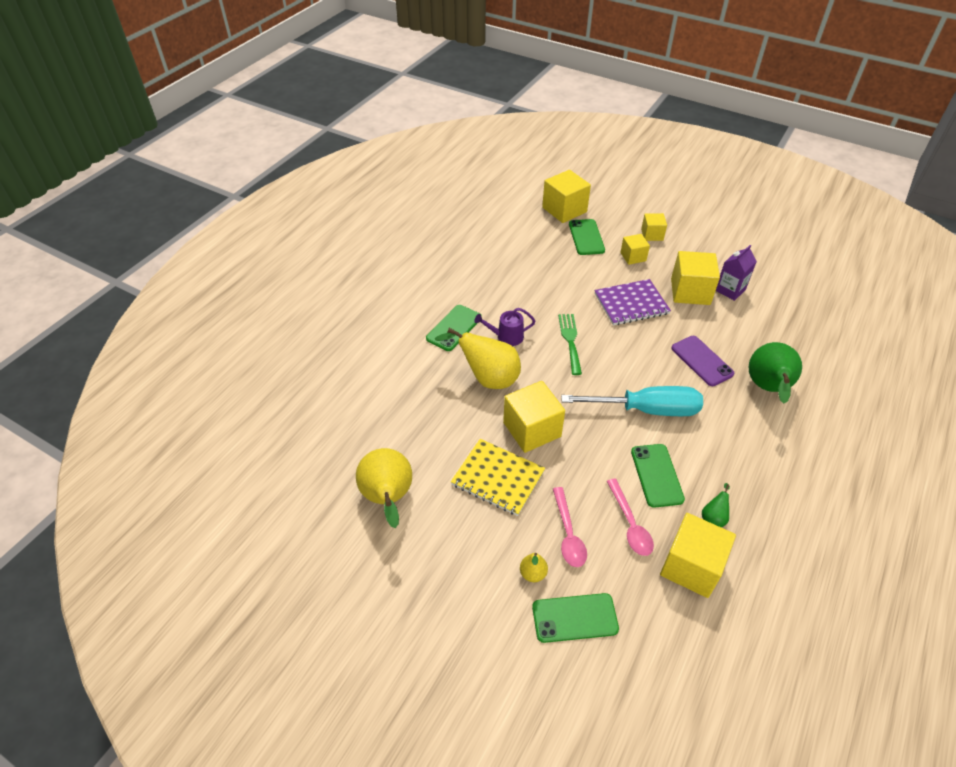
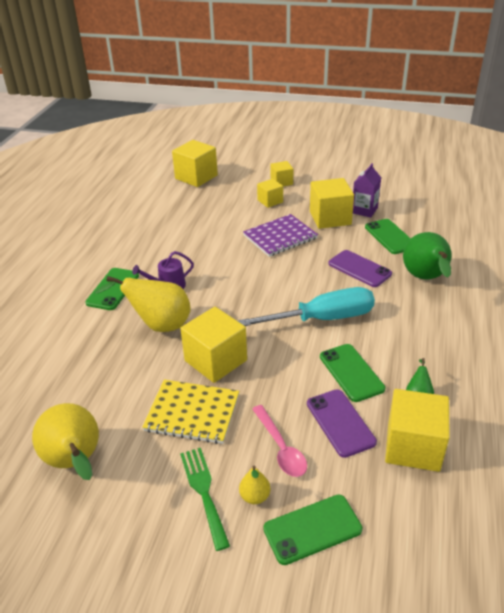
camera: 15 degrees left, 10 degrees down
green fork [558,314,582,375] -> green fork moved to [180,448,230,551]
green phone [569,219,605,255] -> green phone moved to [365,219,411,254]
pink spoon [607,479,654,556] -> purple phone [307,389,377,458]

